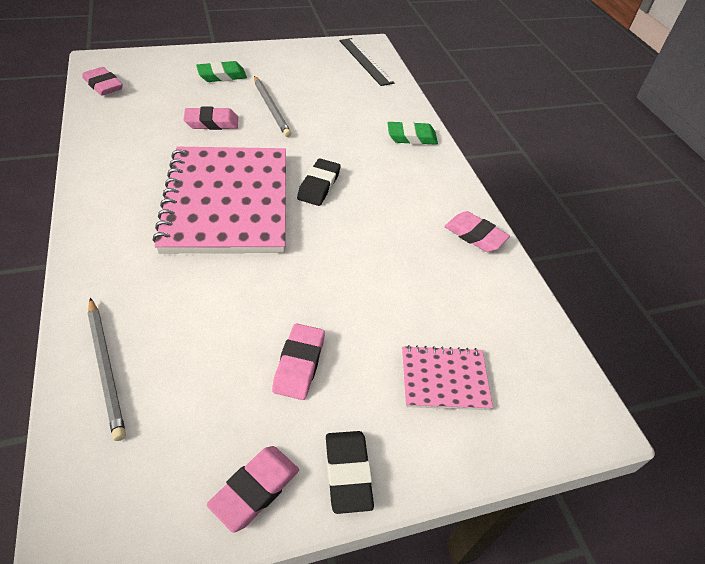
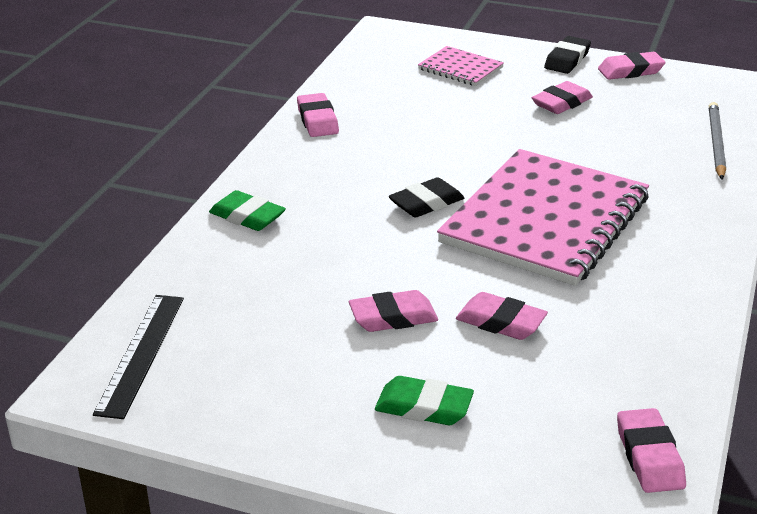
camera: 140 degrees left, 15 degrees down
grey pencil [254,76,291,137] -> pink eraser [349,290,438,332]

